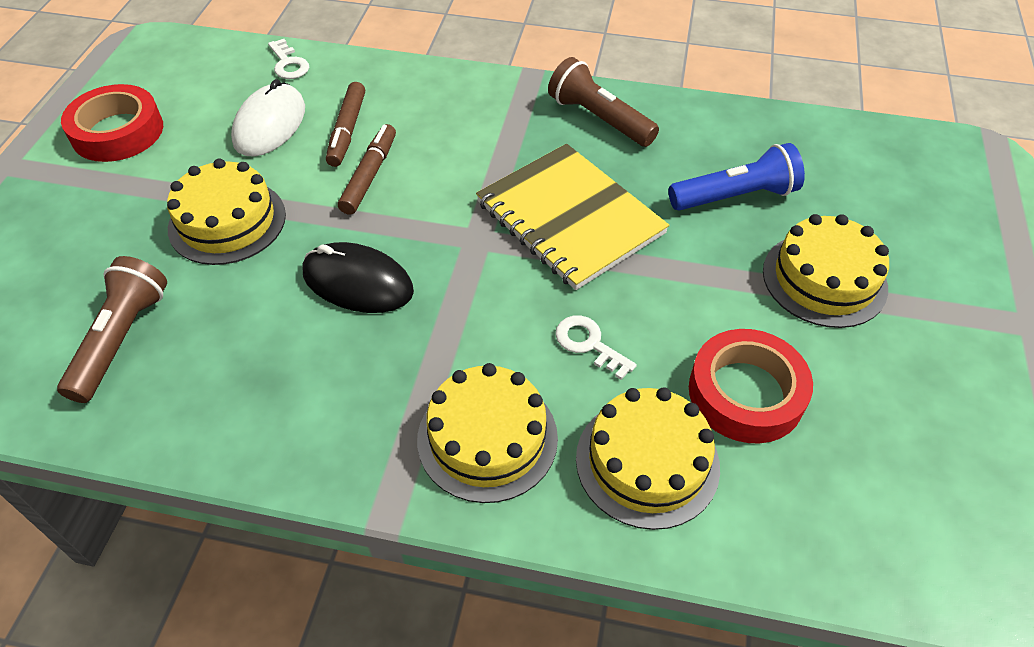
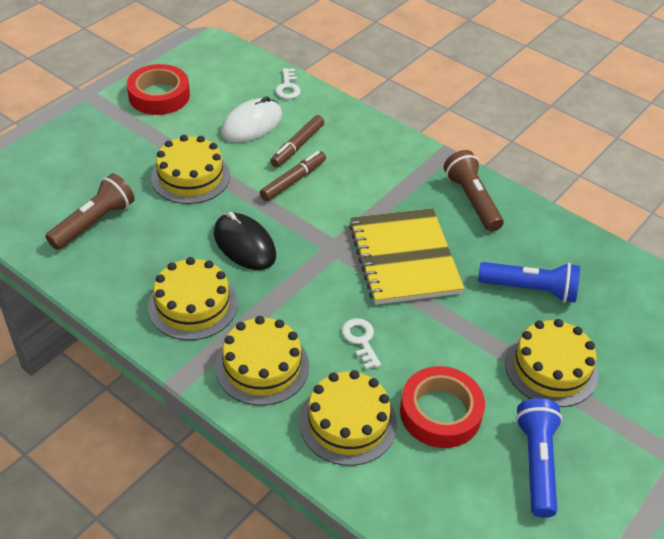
camera: 25 degrees right, 5 degrees down
none -> yellow cake [148,257,238,340]
none -> blue flashlight [516,398,562,518]

